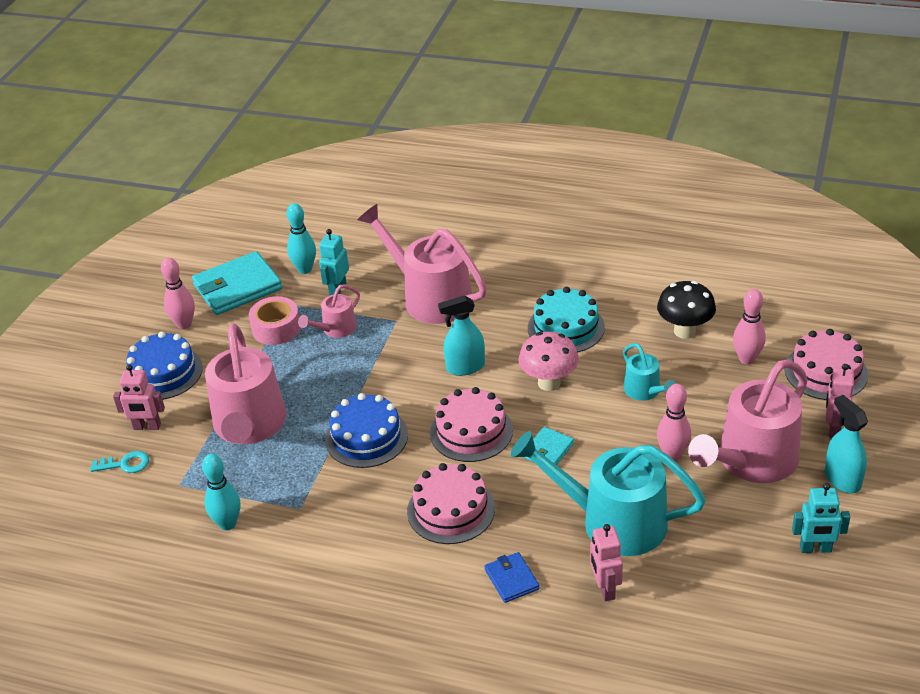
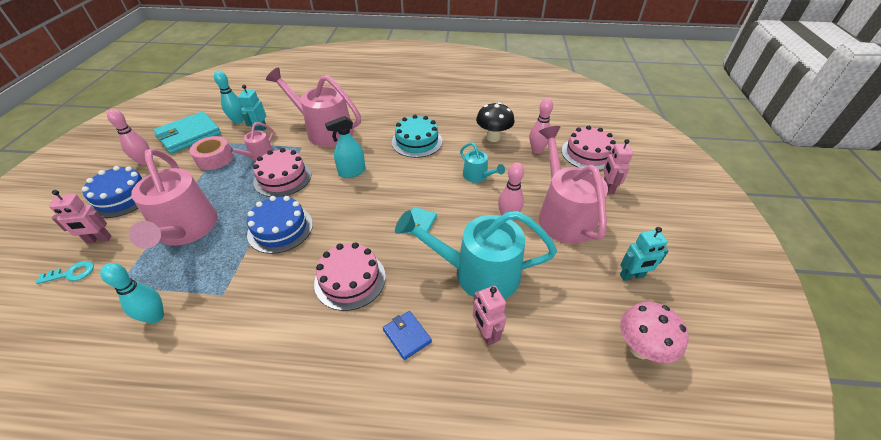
camera: 15 degrees left, 5 degrees up
pink cake [430,387,513,462] -> pink cake moved to [253,148,312,197]
pink mushroom [518,332,579,391] -> pink mushroom moved to [620,302,689,363]
pink watering can [688,359,808,483] -> pink watering can turned 135 degrees clockwise [539,126,608,244]
turquoise spray bottle [825,395,868,493] -> none

